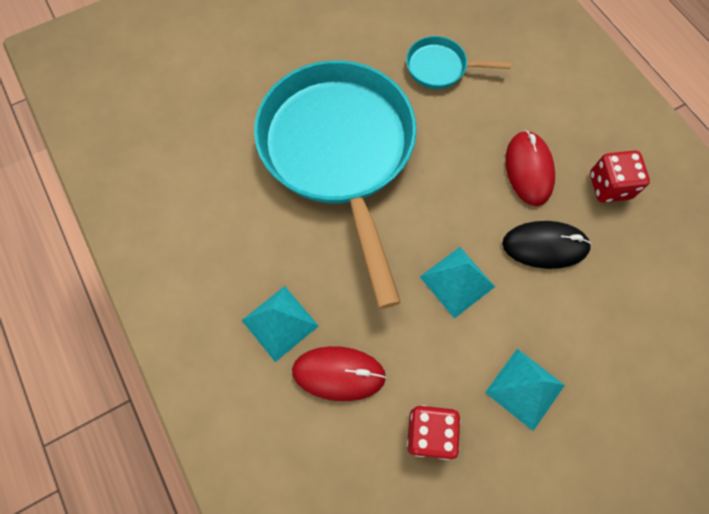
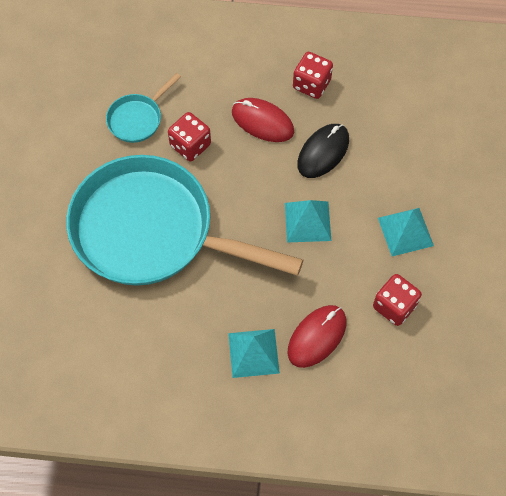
camera: 55 degrees left, 5 degrees down
none -> red dice [168,112,211,161]

